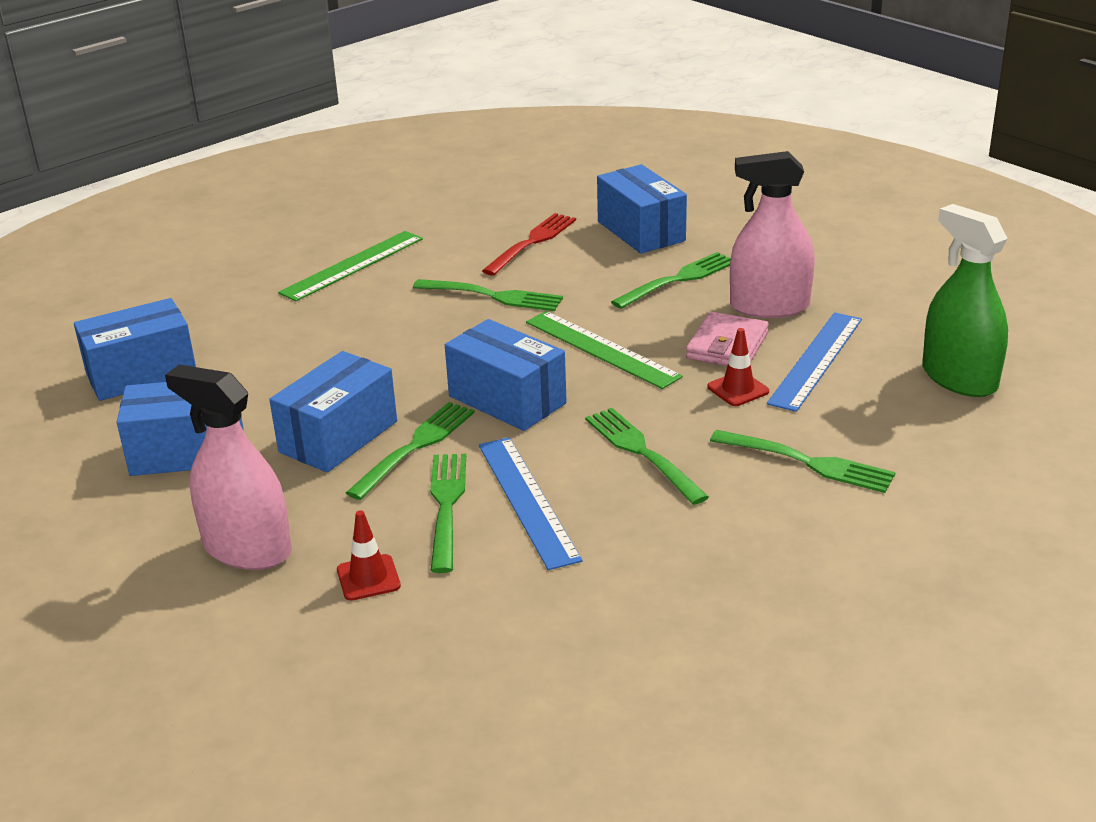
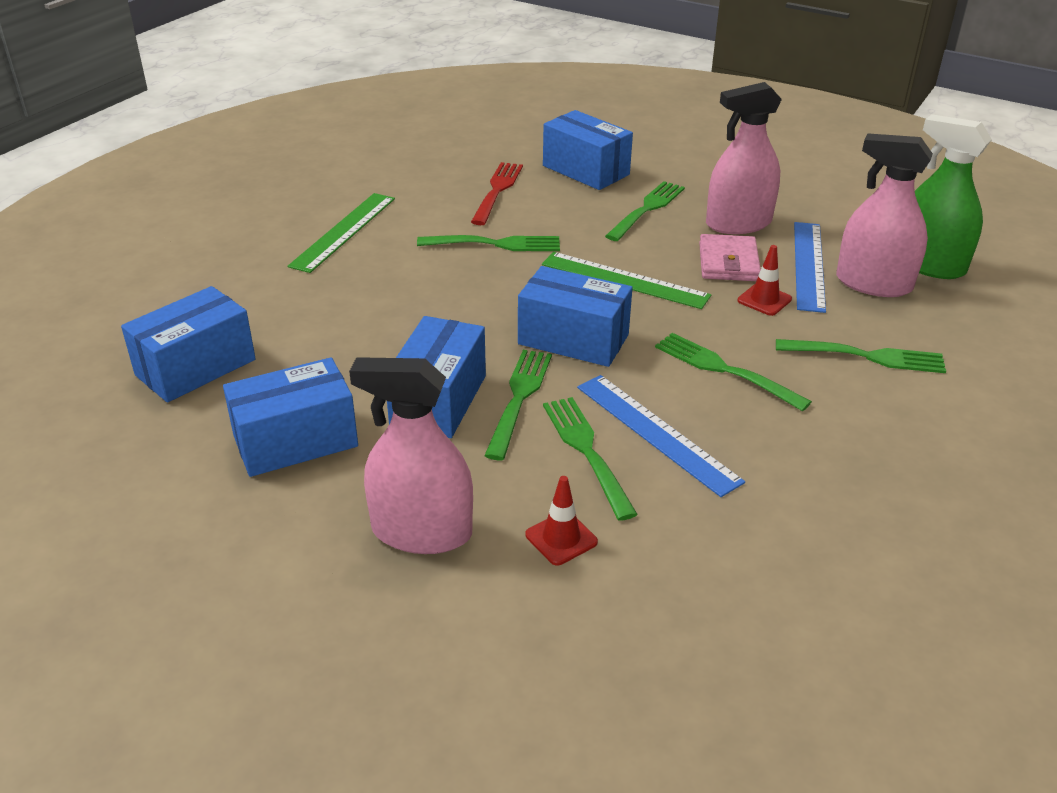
camera: 20 degrees left, 5 degrees up
none -> pink spray bottle [836,133,933,297]

